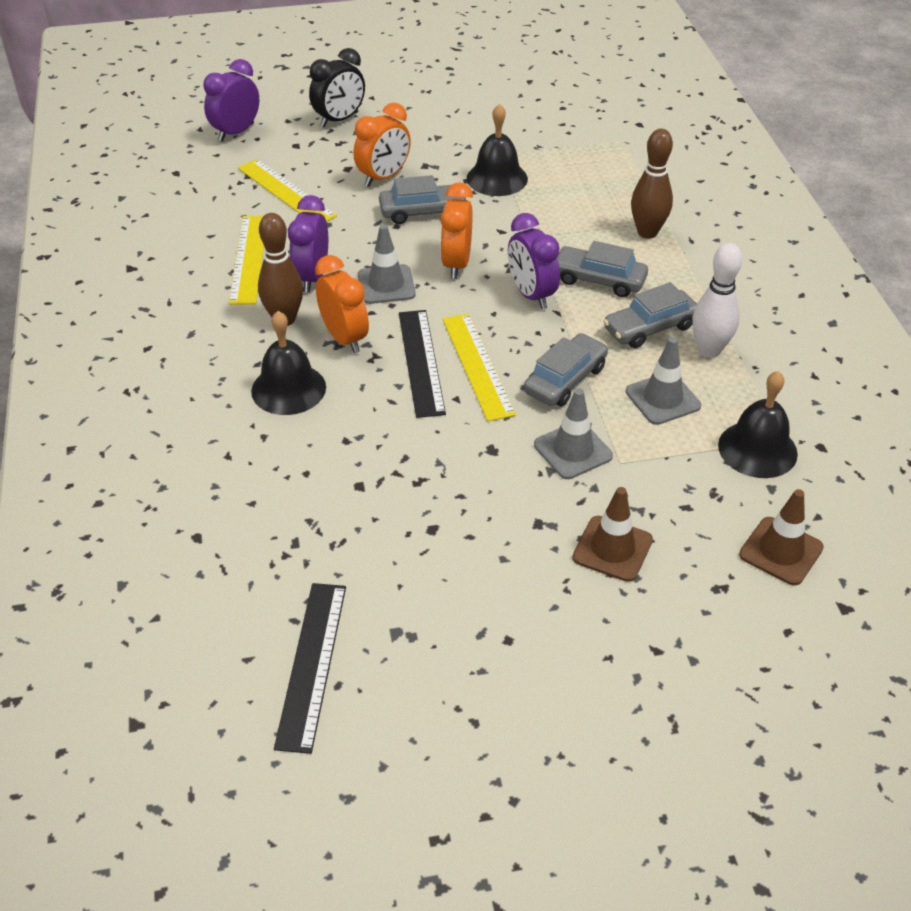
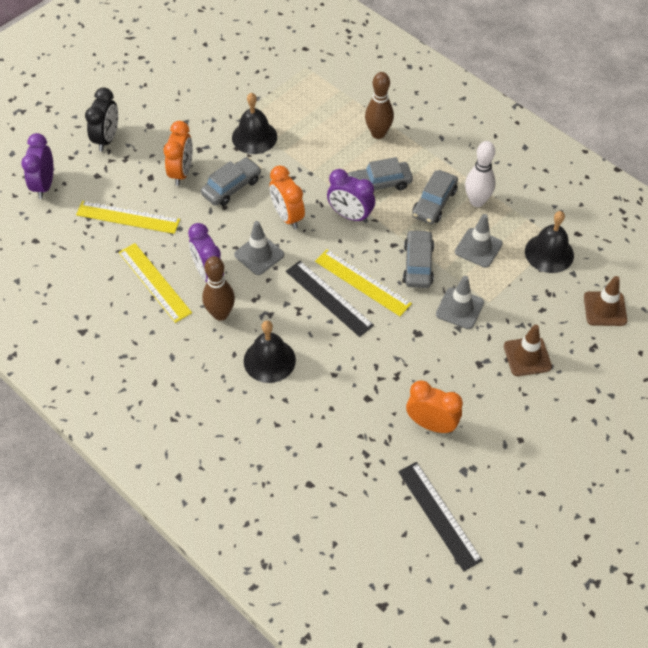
camera: 35 degrees left, 10 degrees up
orange clock [315,255,369,354] -> orange clock moved to [406,380,463,433]

